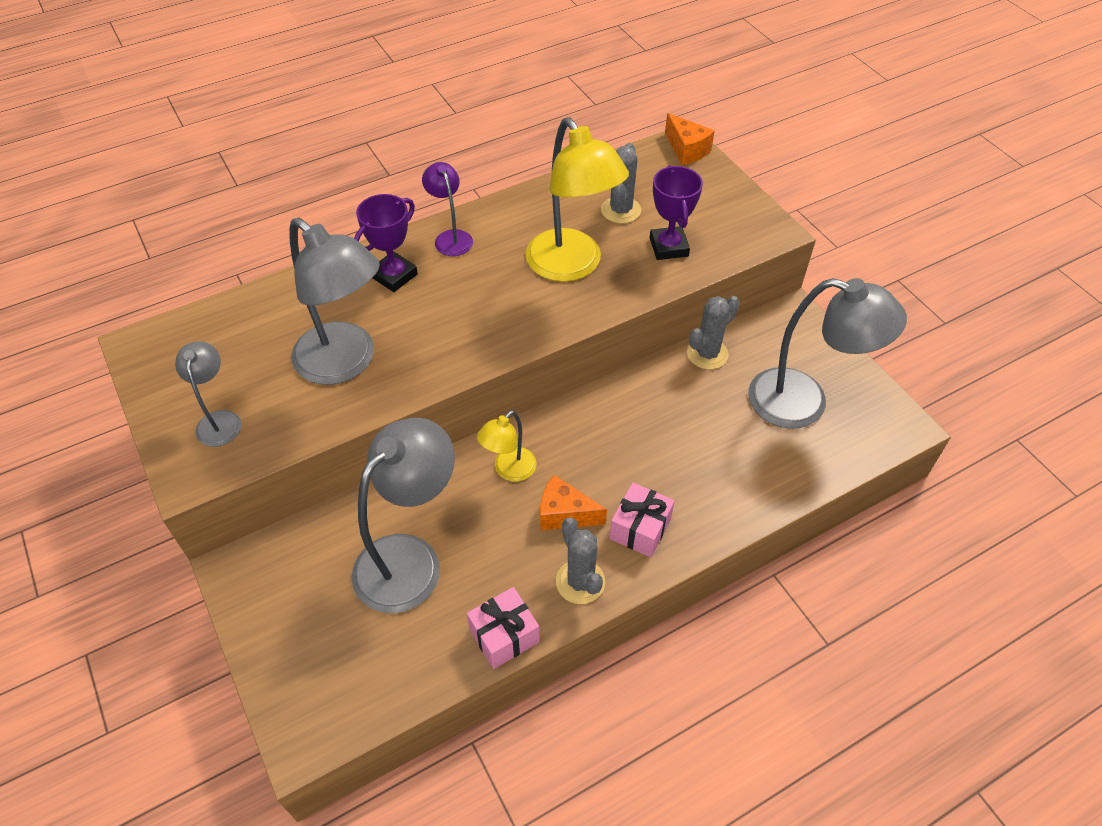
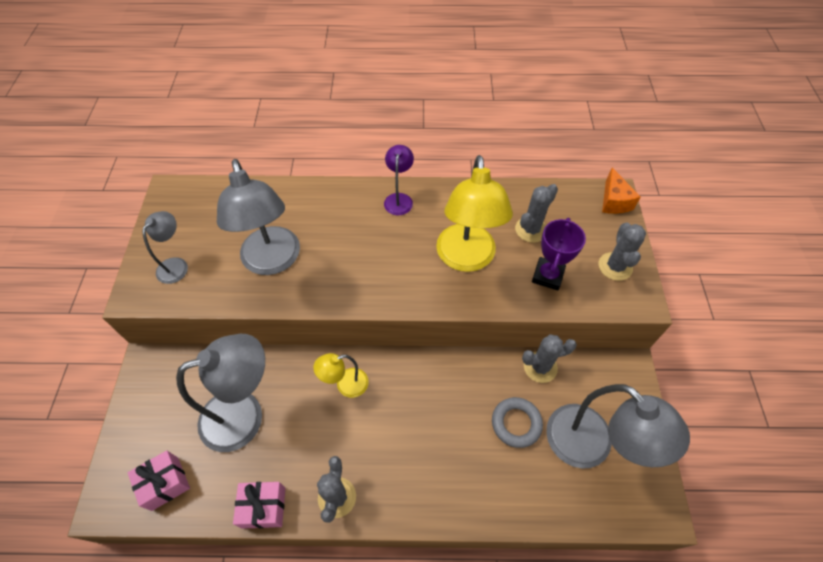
camera: 30 degrees right, 5 degrees up
purple trophy [354,194,418,292] -> none
orange cheese [540,475,607,530] -> none
pink gift [610,483,675,558] -> pink gift moved to [128,451,190,511]
none -> grey ring [492,397,543,448]
none -> grey cactus [599,223,646,281]

